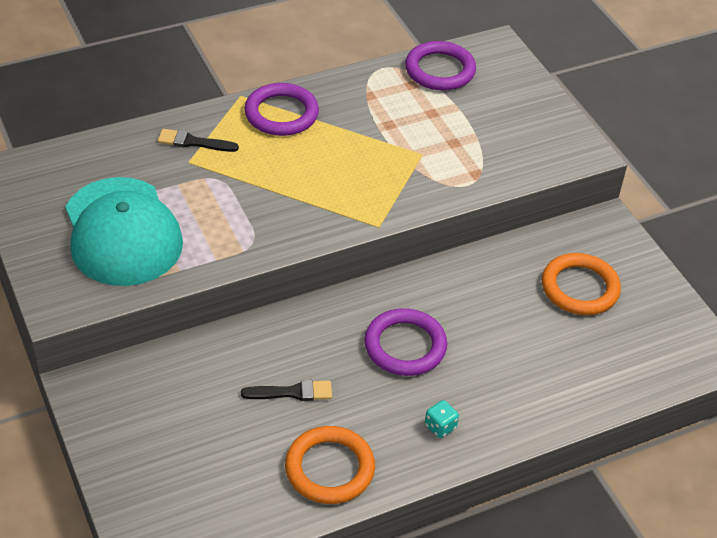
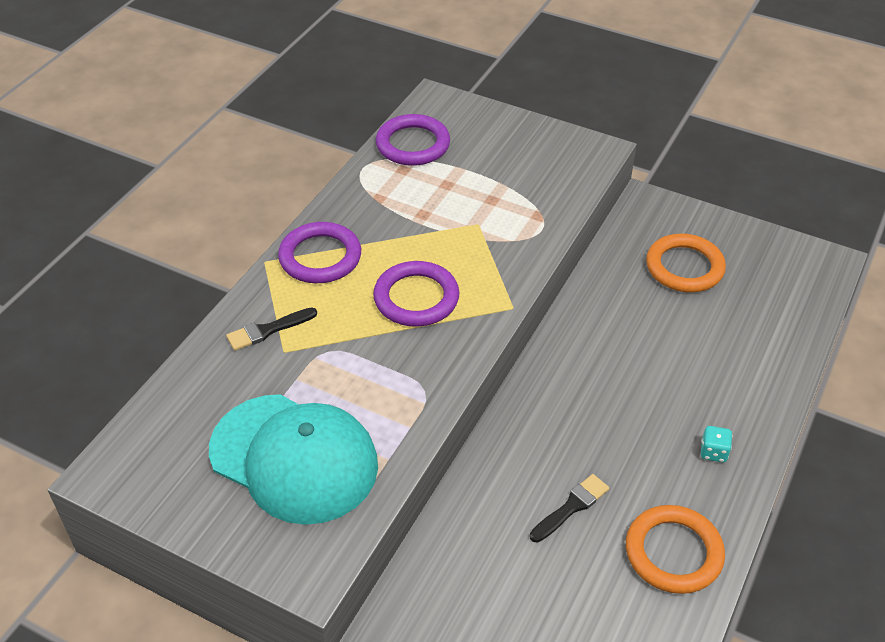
camera: 35 degrees left, 0 degrees up
purple ring [364,308,447,376] -> purple ring moved to [373,261,459,327]

